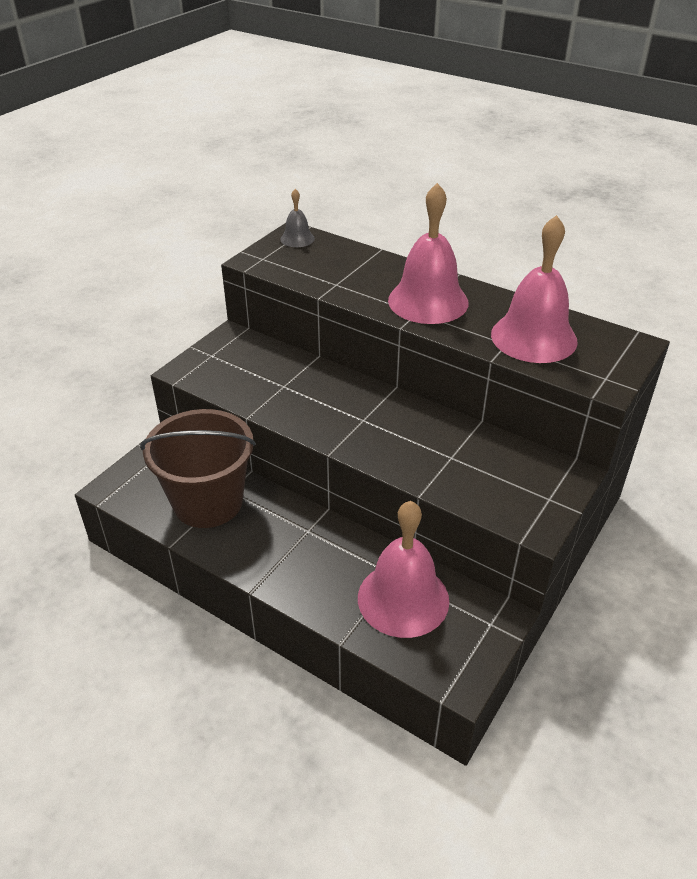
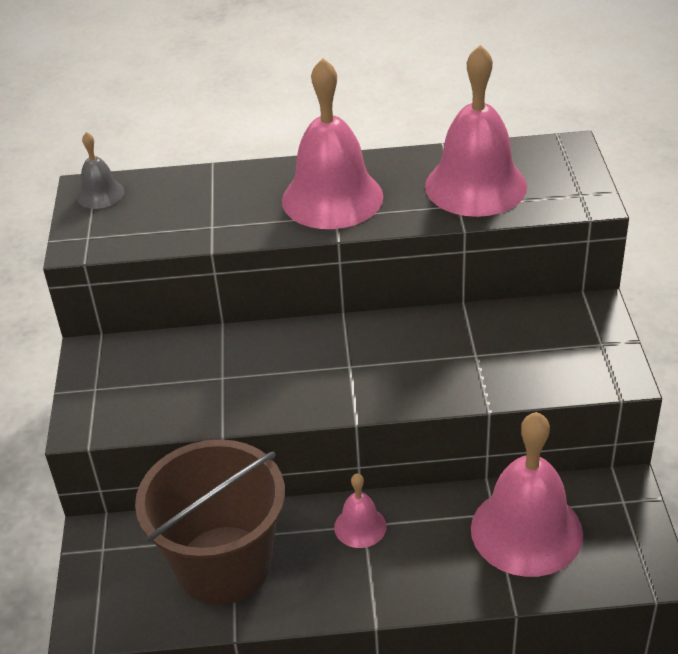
camera: 35 degrees left, 0 degrees up
none -> pink bell [334,474,386,548]

